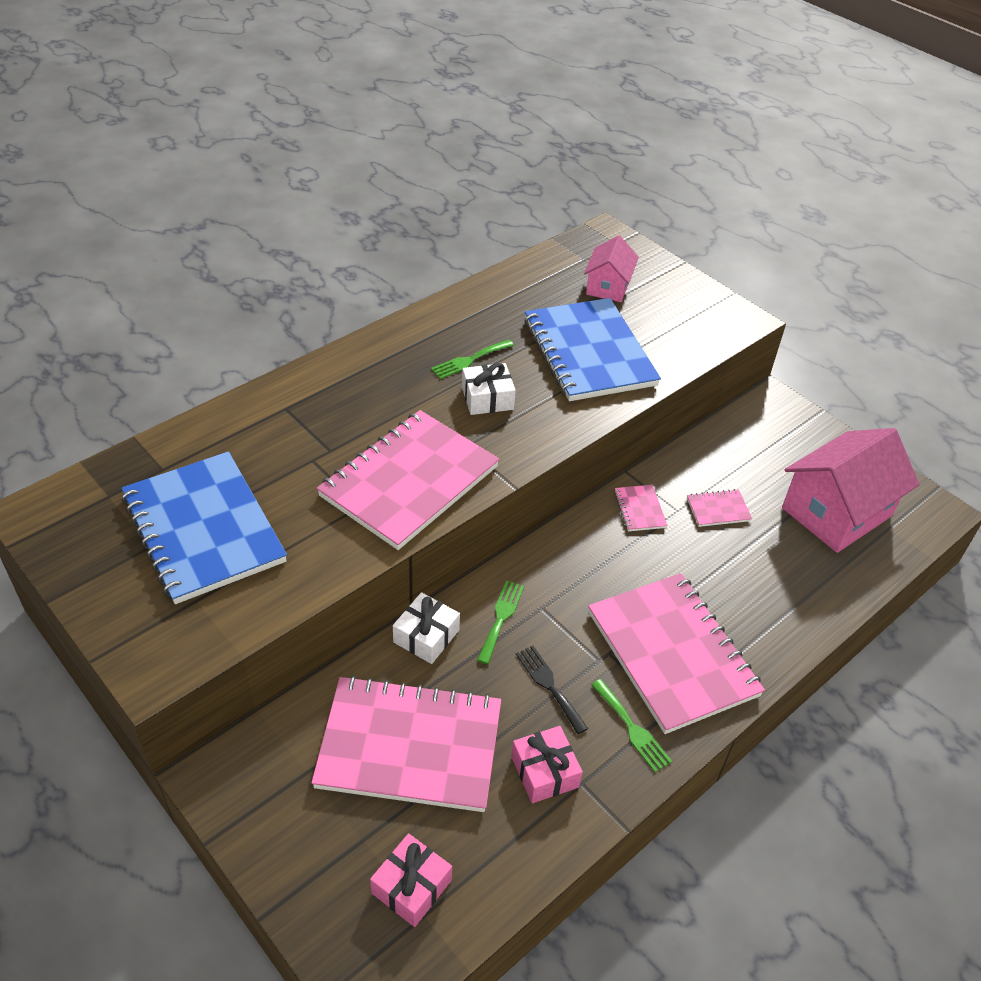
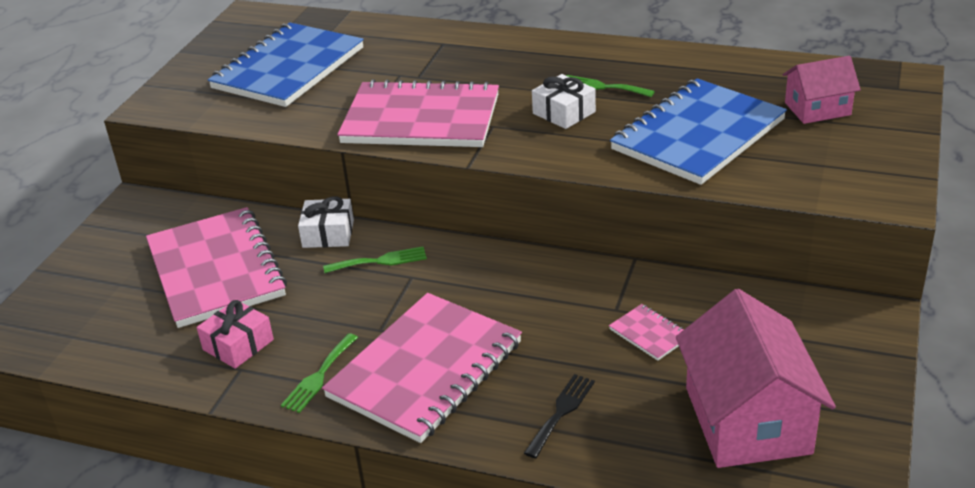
camera: 65 degrees right, 10 degrees down
pink gift [370,833,452,927] -> none
black fork [516,646,588,734] -> black fork moved to [524,374,595,458]
pink notebook [614,485,667,531] -> none
pink house [782,428,920,553] -> pink house turned 60 degrees clockwise [676,289,836,468]

